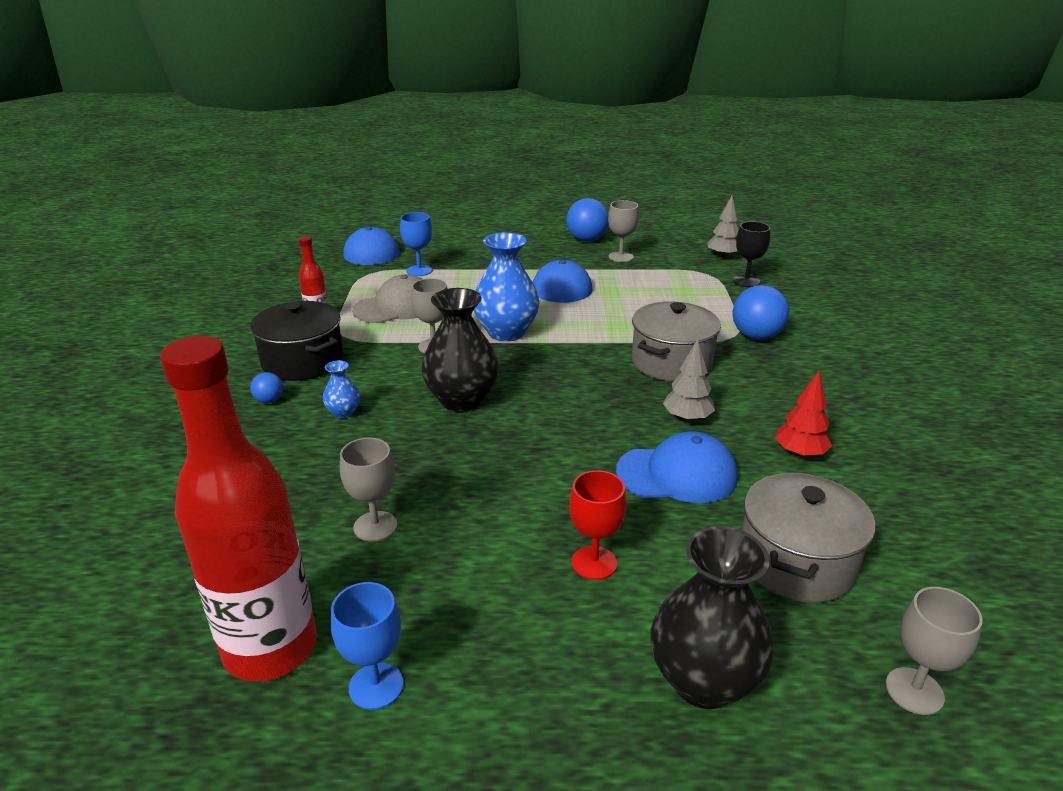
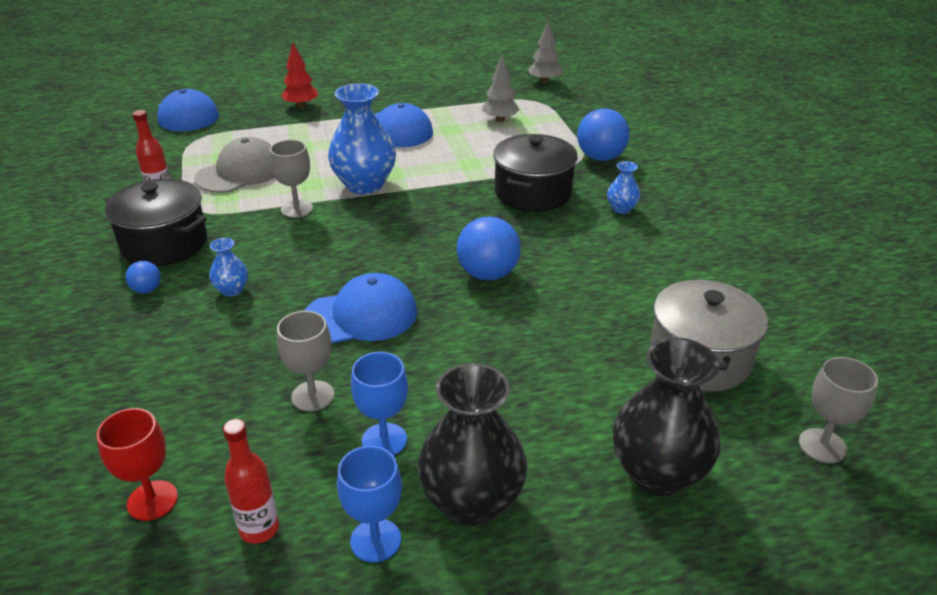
camera: 15 degrees left, 5 degrees up
red bottle [160,336,317,682] -> red bottle [223,419,279,544], size x0.44
blue goblet [400,212,432,276] -> blue goblet moved to [351,352,408,455]
black vase [421,288,499,412] -> black vase moved to [417,363,527,526]
blue ball [566,198,609,242] -> blue ball moved to [457,217,521,281]
red goblet [569,470,627,580] -> red goblet moved to [96,408,178,521]
grey goblet [608,200,639,262] -> none
blue cap [616,431,738,503] -> blue cap moved to [304,273,417,343]
grey pot [632,301,721,381] -> black pot [493,134,578,212]
grey tree [663,339,715,422] -> grey tree moved to [482,55,520,122]
black goblet [733,221,770,287] -> none
red tree [775,371,832,458] -> red tree moved to [281,43,318,108]
none -> blue vase [607,161,640,214]

